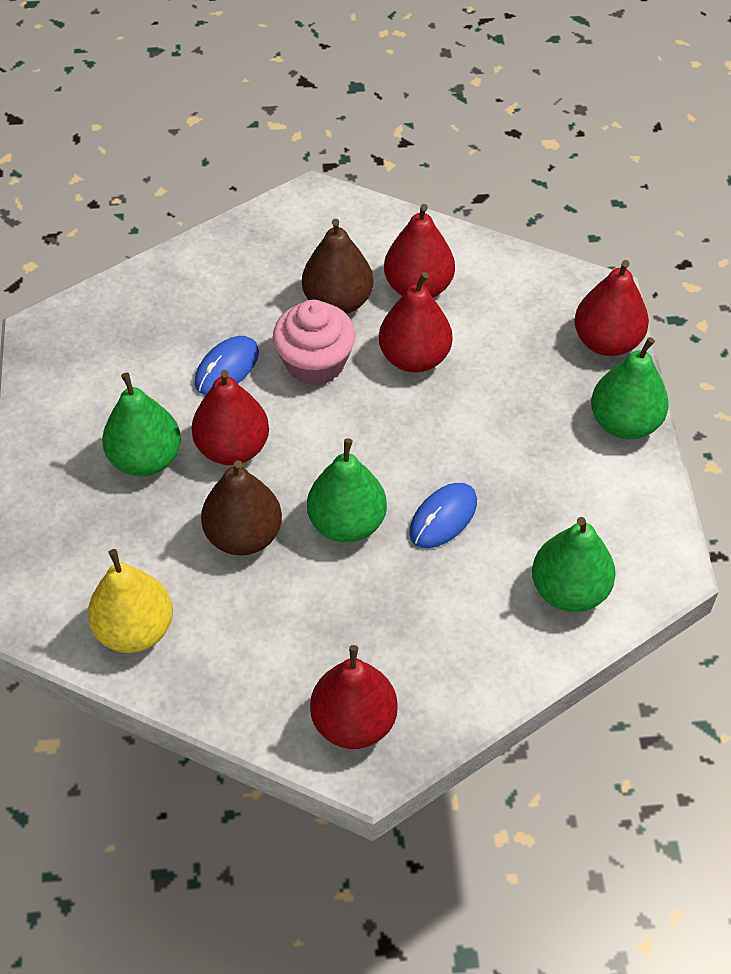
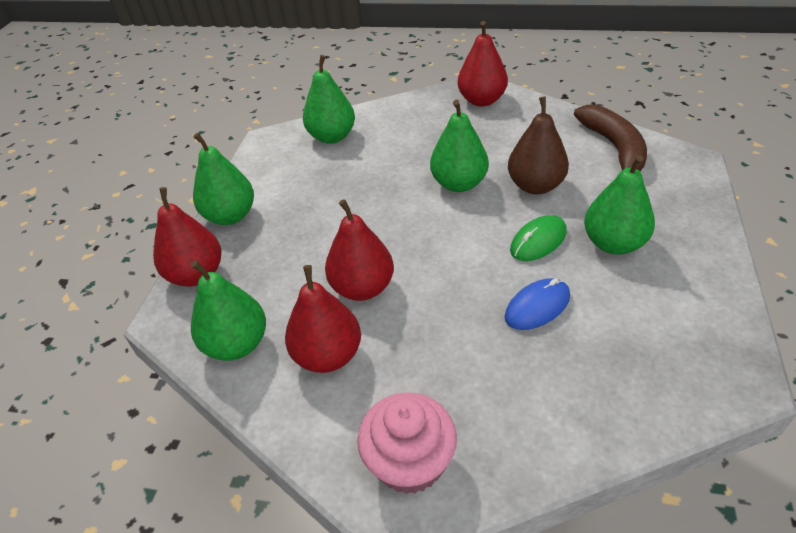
camera: 160 degrees left, 10 degrees down
yellow pear [88,549,173,653] -> brown banana [574,105,647,171]
red pear [192,370,269,465] -> green mouse [510,215,567,261]
pink cupcake [273,300,356,386] -> pink cupcake moved to [357,393,457,494]
brown pear [302,219,373,314] -> none
blue mouse [409,483,477,548] -> none
none -> green pear [191,260,266,361]

